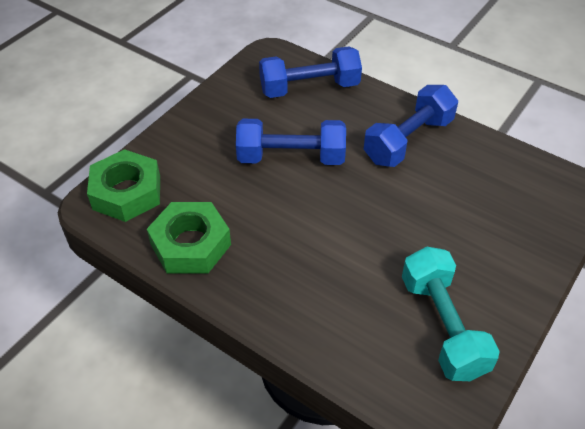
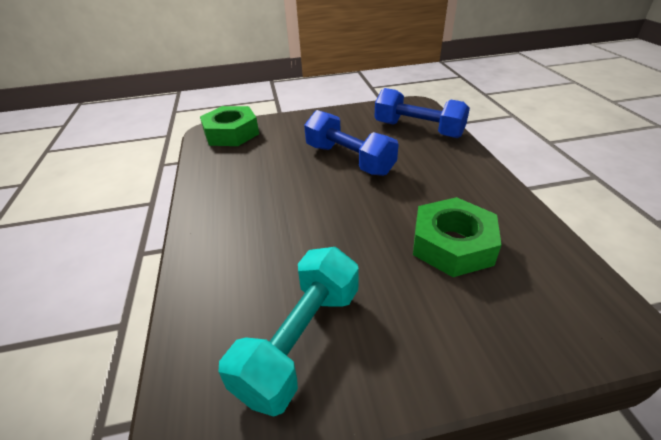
camera: 45 degrees right, 10 degrees down
green nut [147,202,231,273] -> green nut moved to [413,197,502,277]
blue dumbbell [364,85,458,167] -> none

